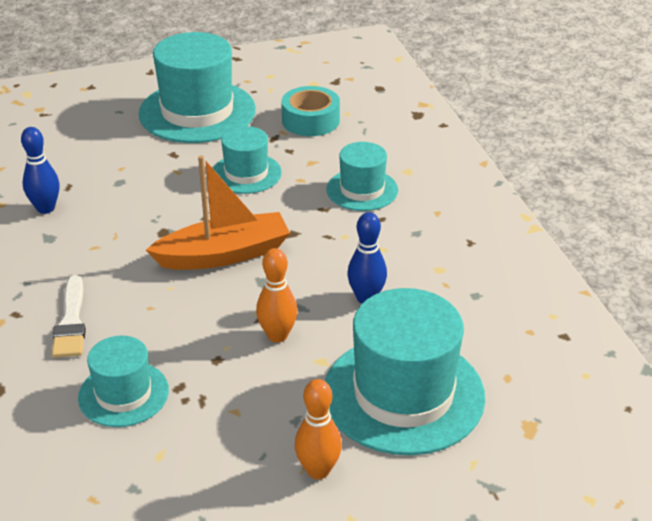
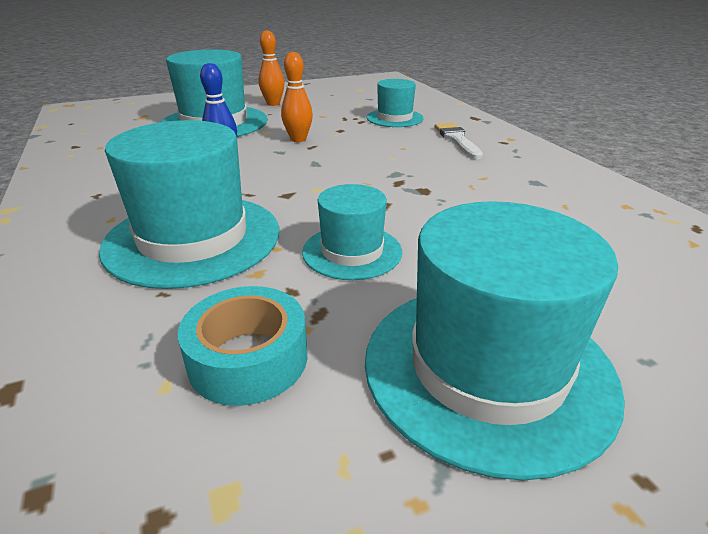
camera: 175 degrees right, 5 degrees down
blue bowling pin [21,127,60,214] -> none
orange boat [146,155,290,270] -> none
turquoise hat [326,142,398,211] -> turquoise hat [99,120,280,289], size x1.80

